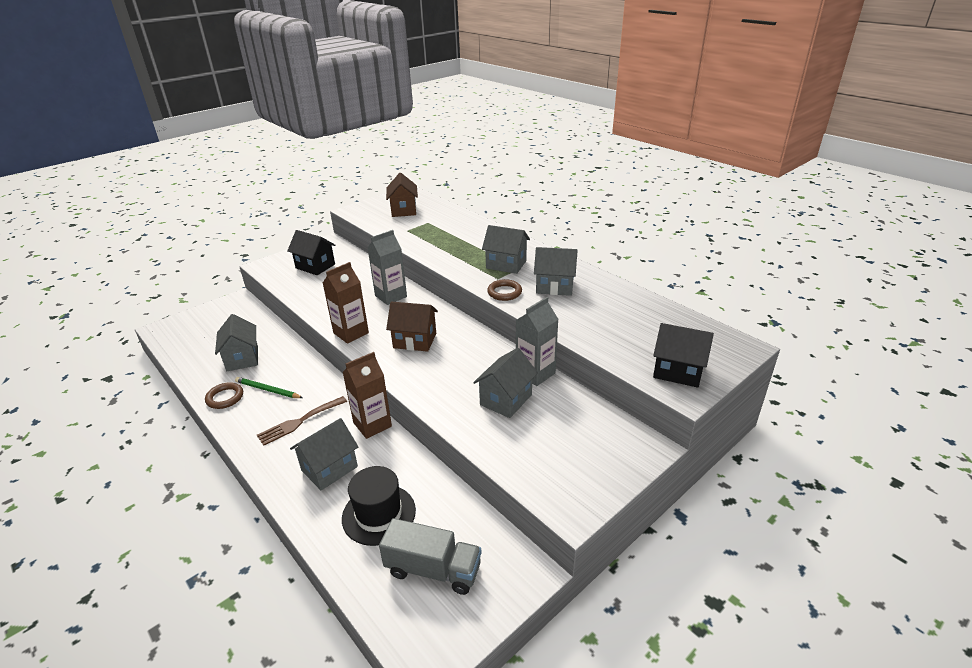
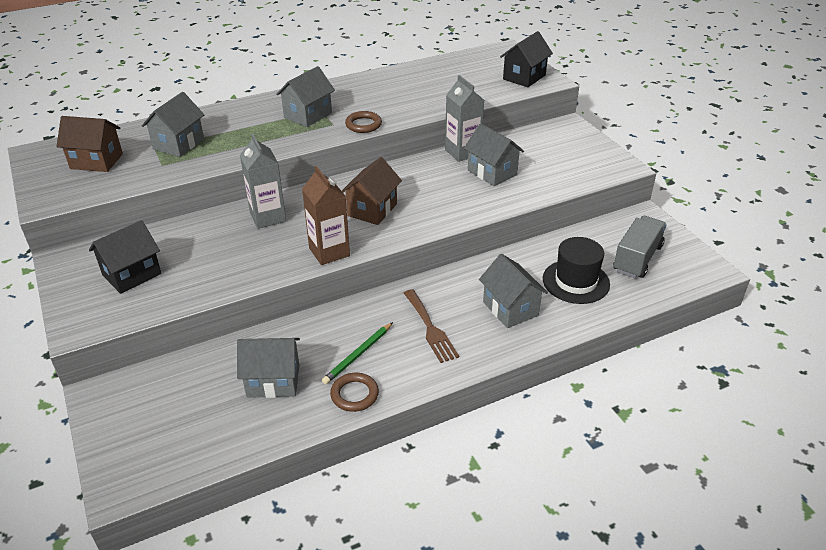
camera: 75 degrees left, 5 degrees up
brown carton [343,352,392,439] -> none
grey house [534,247,577,296] -> grey house moved to [142,92,204,157]

